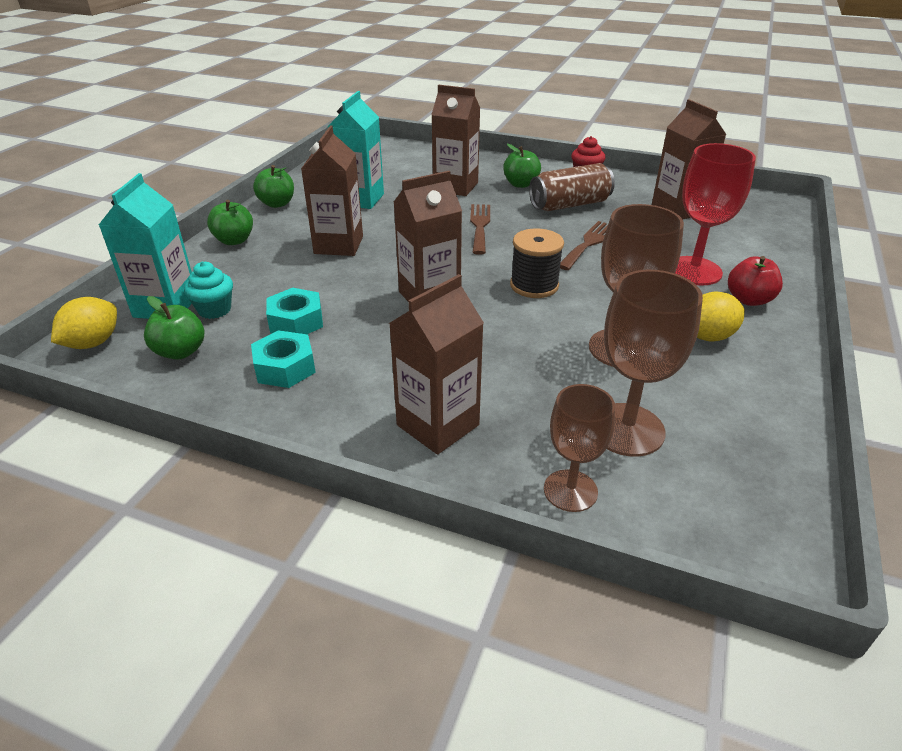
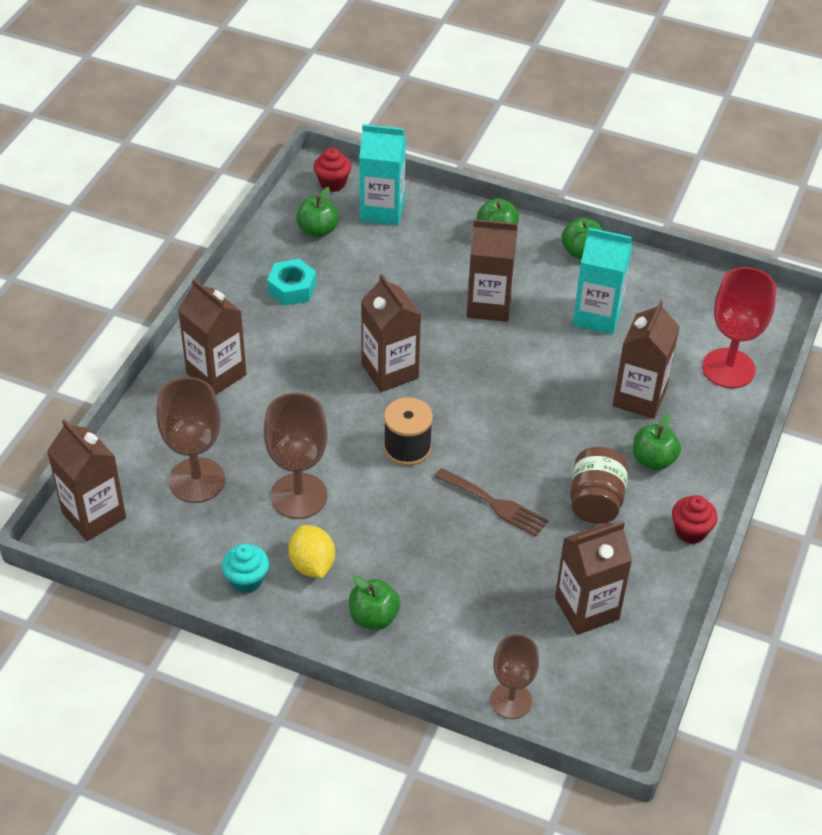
camera: 90 degrees right, 10 degrees up
yellow lemon [51,297,117,349] -> red cupcake [314,148,351,192]
turquoise cupcake [184,261,233,319] -> turquoise cupcake moved to [222,544,269,593]
turquoise nut [266,288,323,334] -> none
brown fork [470,204,490,255] -> none
brown can [529,163,615,211] -> brown jar [570,447,628,524]
brown goblet [544,384,615,512] -> brown goblet moved to [491,634,539,719]
red goblet [675,143,756,286] -> red goblet moved to [702,267,776,388]
red apple [728,256,783,306] -> green apple [349,575,401,630]
none -> brown carton [47,419,126,541]

